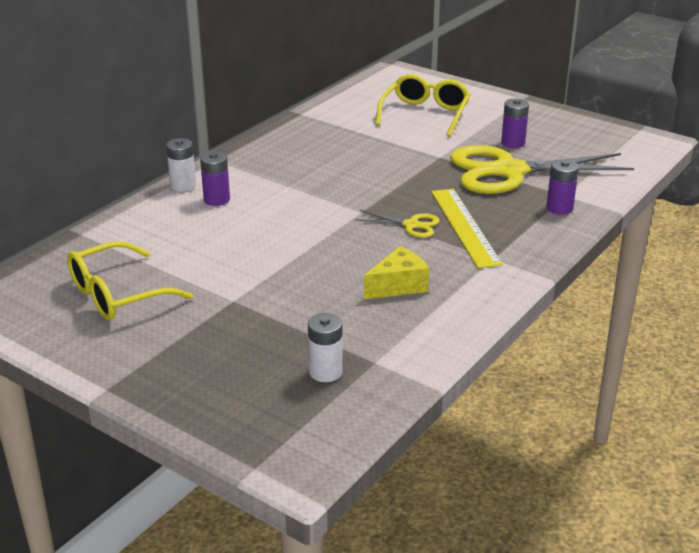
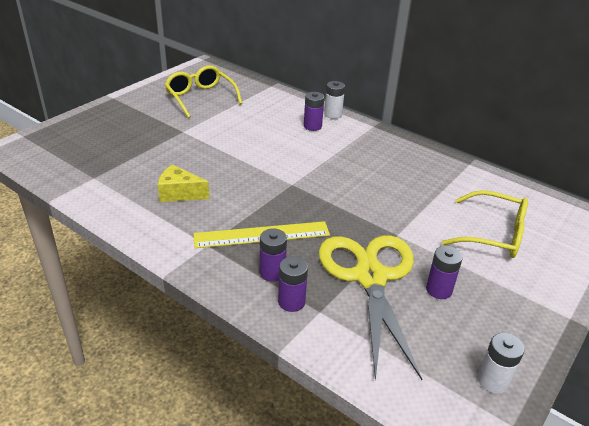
camera: 90 degrees right, 5 degrees up
white battery [308,313,343,382] -> white battery moved to [478,333,525,394]
yellow scissors [354,210,440,238] -> none
yellow cheese [364,246,429,299] -> yellow cheese turned 135 degrees clockwise [158,164,209,202]
none -> purple battery [260,228,287,281]

